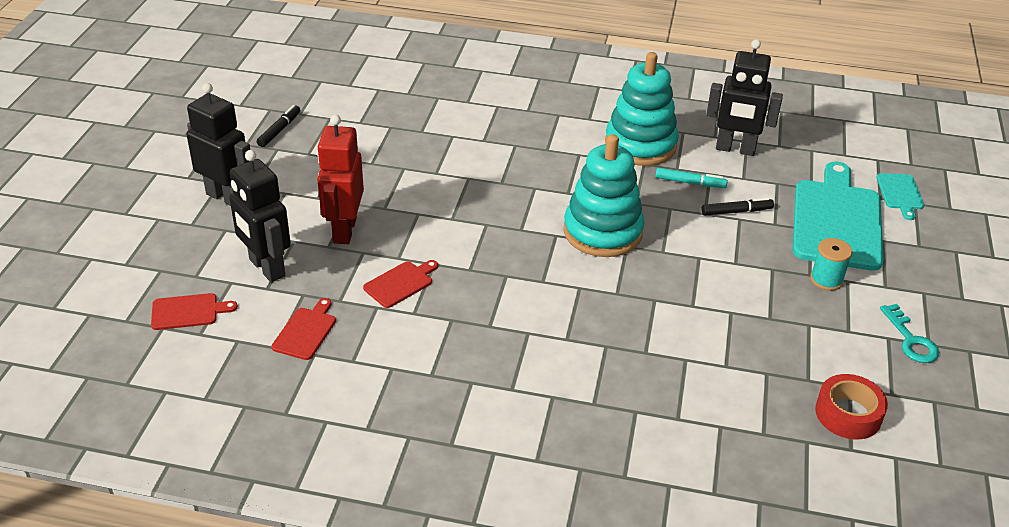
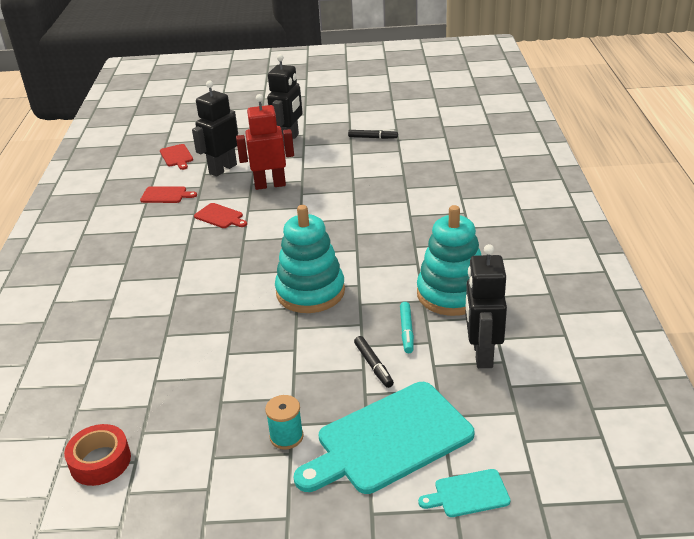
camera: 80 degrees right, 5 degrees down
turquoise cutting board [793,162,884,271] -> turquoise cutting board turned 150 degrees clockwise [294,382,475,494]
turquoise key [880,304,939,363] -> none

